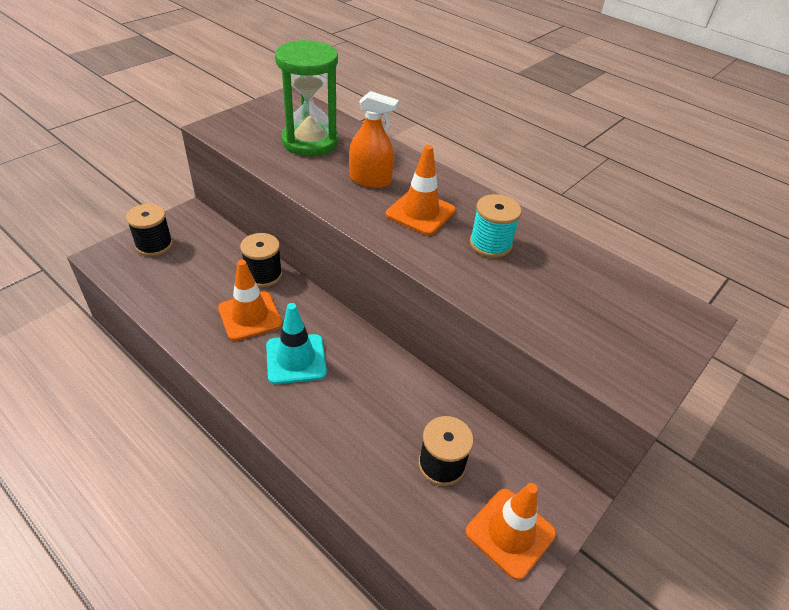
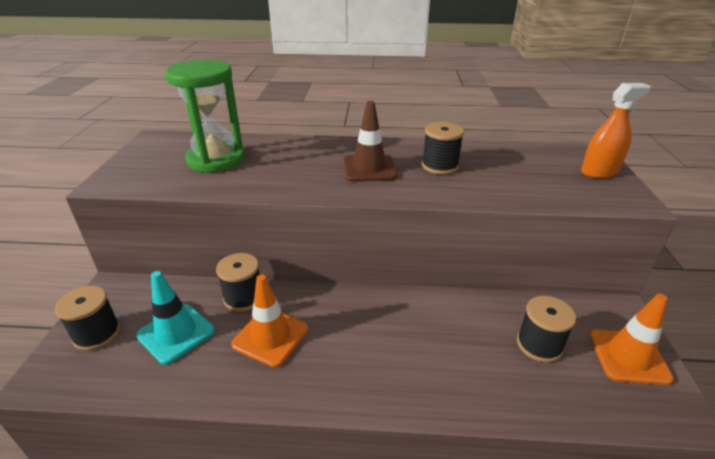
camera: 35 degrees left, 10 degrees down
turquoise traffic cone [266,303,327,384] -> turquoise traffic cone moved to [136,271,215,365]
orange spray bottle [349,91,399,188] -> orange spray bottle moved to [581,83,651,179]
orange traffic cone [386,145,456,235] -> brown traffic cone [343,101,397,182]
turquoise spool [470,194,522,258] -> black spool [422,122,464,175]

